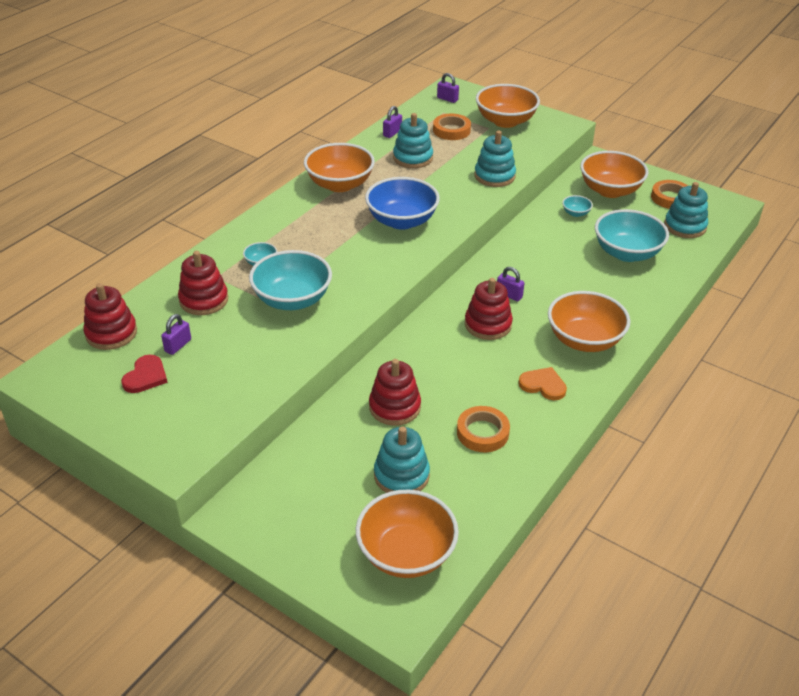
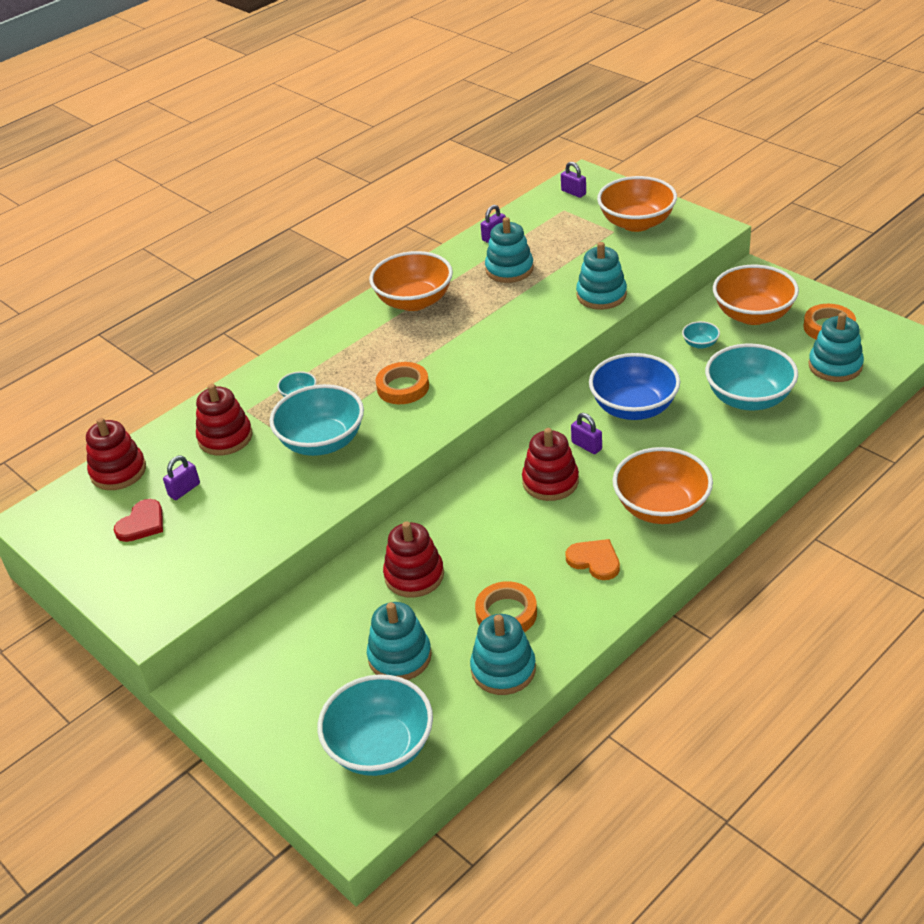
camera: 15 degrees right, 0 degrees up
orange bowl [356,489,459,578] -> turquoise bowl [317,674,433,776]
blue bowl [365,177,440,230] -> blue bowl moved to [589,353,680,420]
orange tape [433,114,471,140] -> orange tape moved to [376,362,429,404]
none -> turquoise stacking toy [470,614,536,695]

